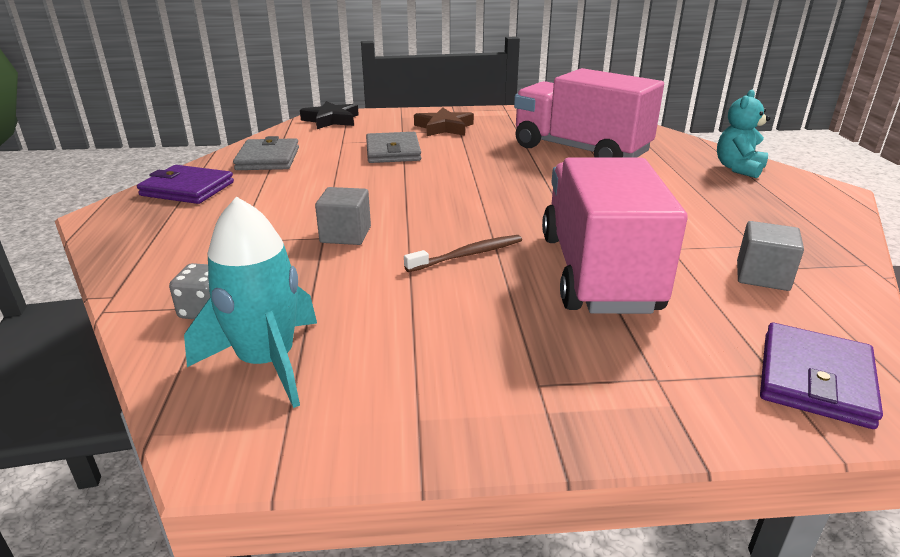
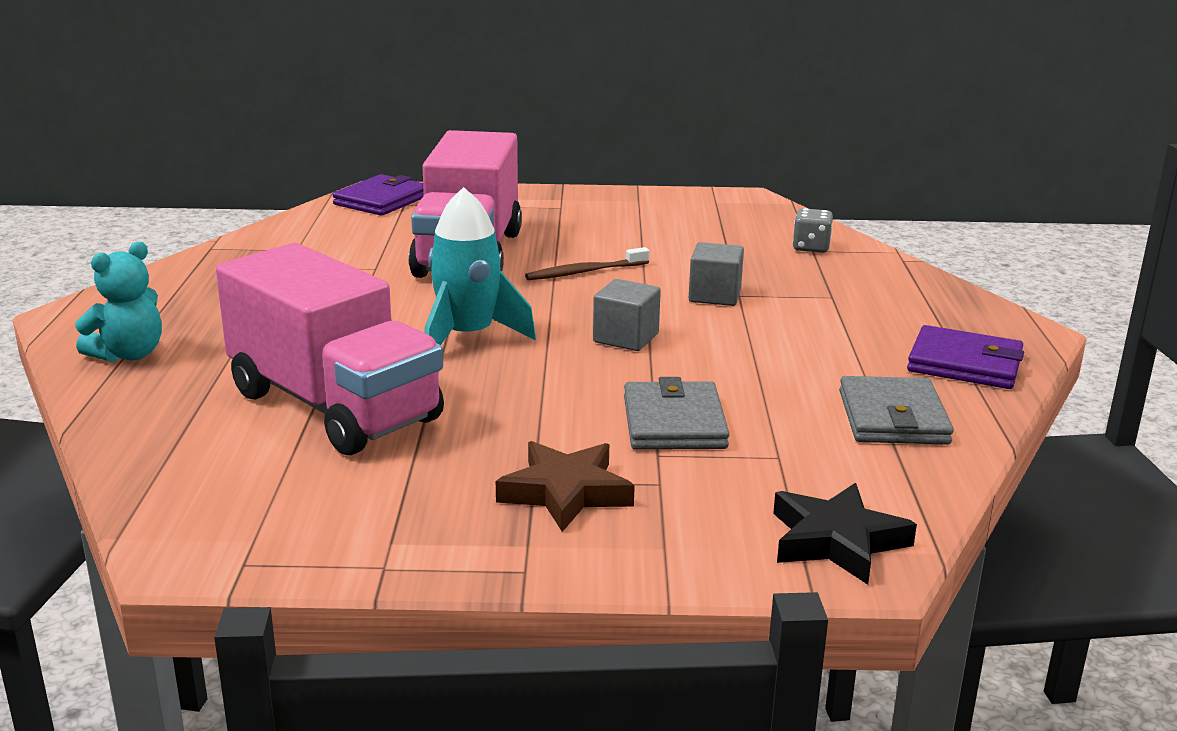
camera: 175 degrees left, 5 degrees down
turquoise rocket [184,196,317,408] -> turquoise rocket moved to [424,187,536,345]
grey cube [737,221,804,291] -> grey cube moved to [593,279,661,351]

